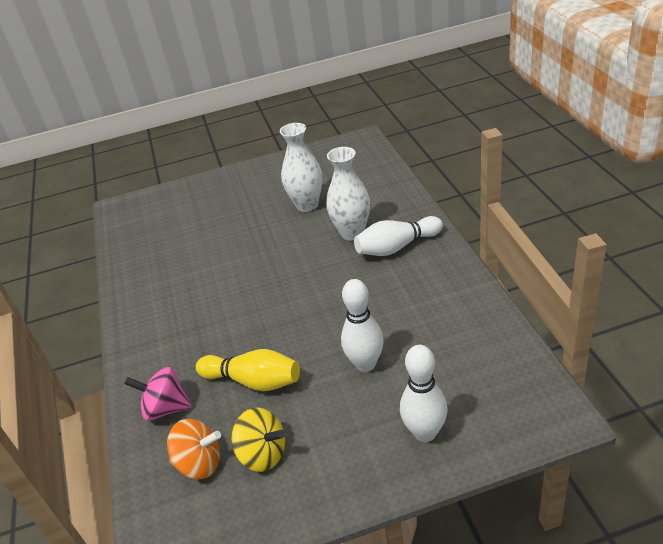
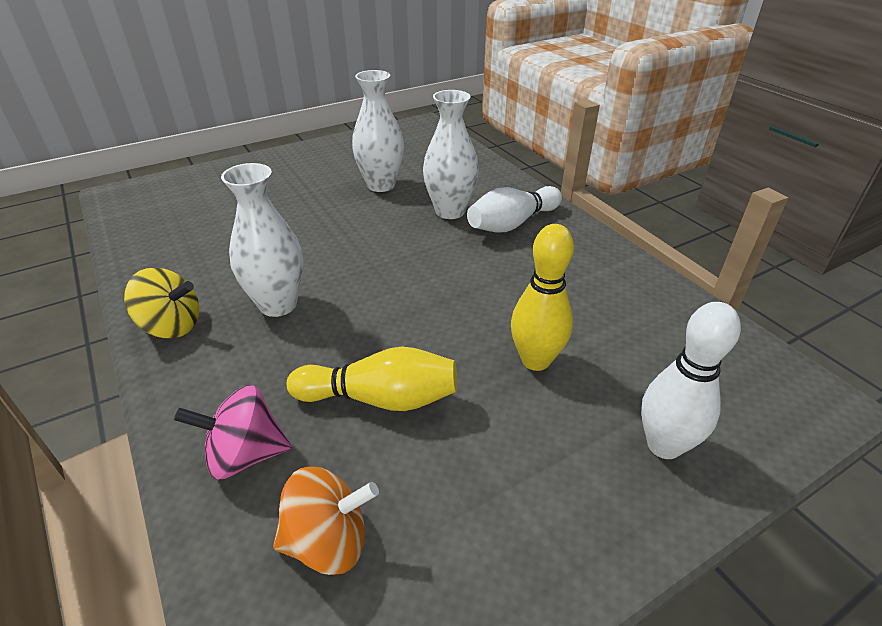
camera: 20 degrees left, 0 degrees up
yellow spinning top [232,408,285,472] -> yellow spinning top moved to [124,268,199,338]
white bowling pin [341,279,384,372] -> yellow bowling pin [511,224,574,371]
none -> white vase [221,163,304,317]

